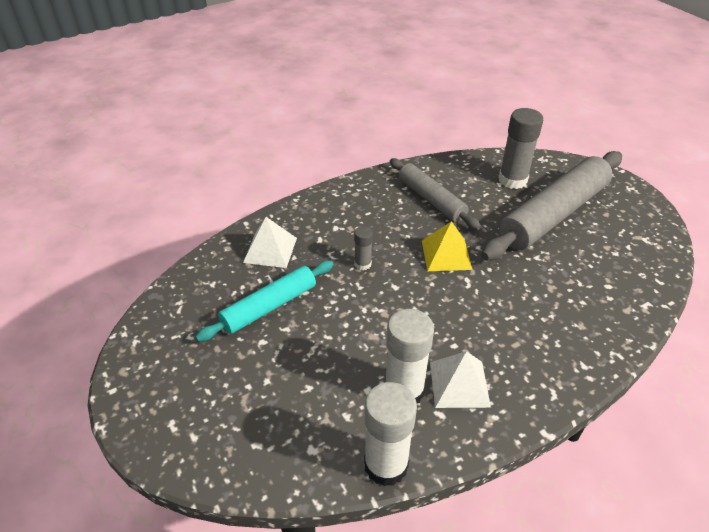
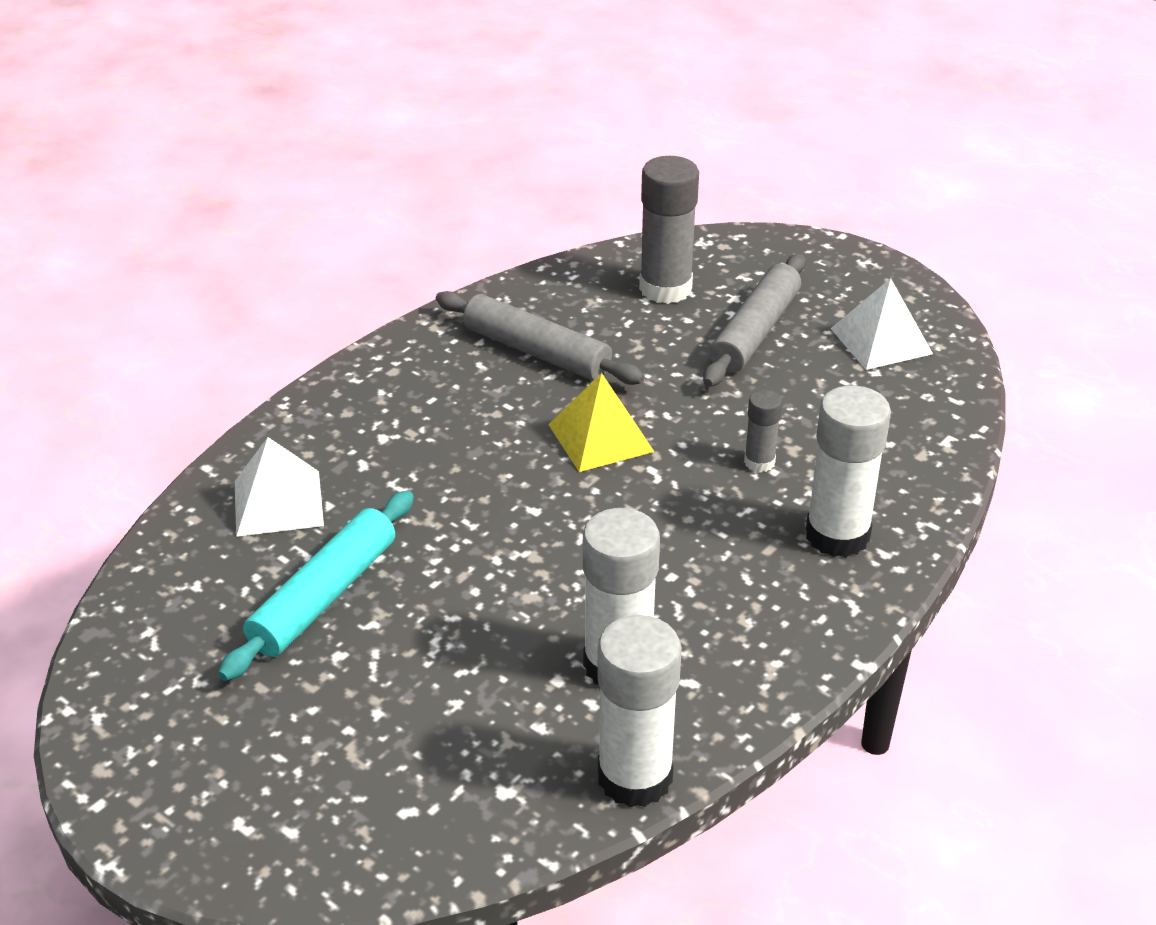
camera: 20 degrees left, 5 degrees down
grey glue stick [354,226,373,270] -> grey glue stick moved to [744,390,782,473]
white pyramid [430,351,491,408] -> white pyramid moved to [830,278,933,370]
grey rolling pin [481,151,622,260] -> grey rolling pin [703,254,805,387], size x0.59
none -> white glue stick [806,385,891,557]

